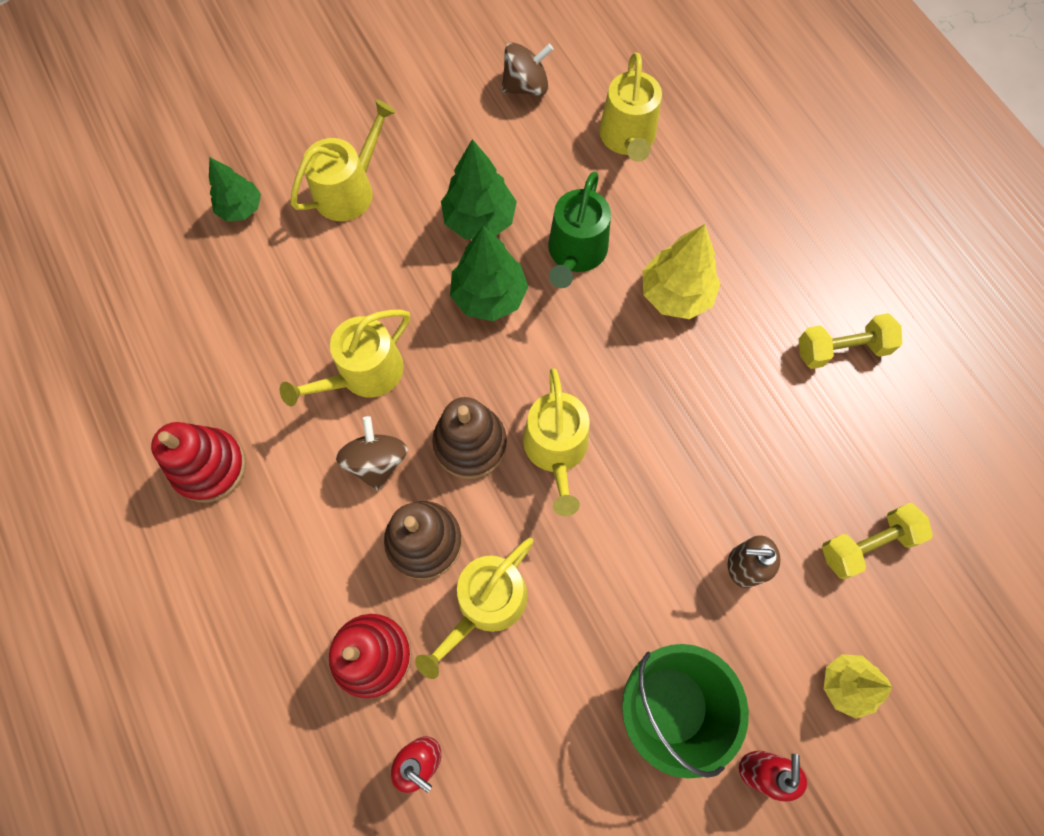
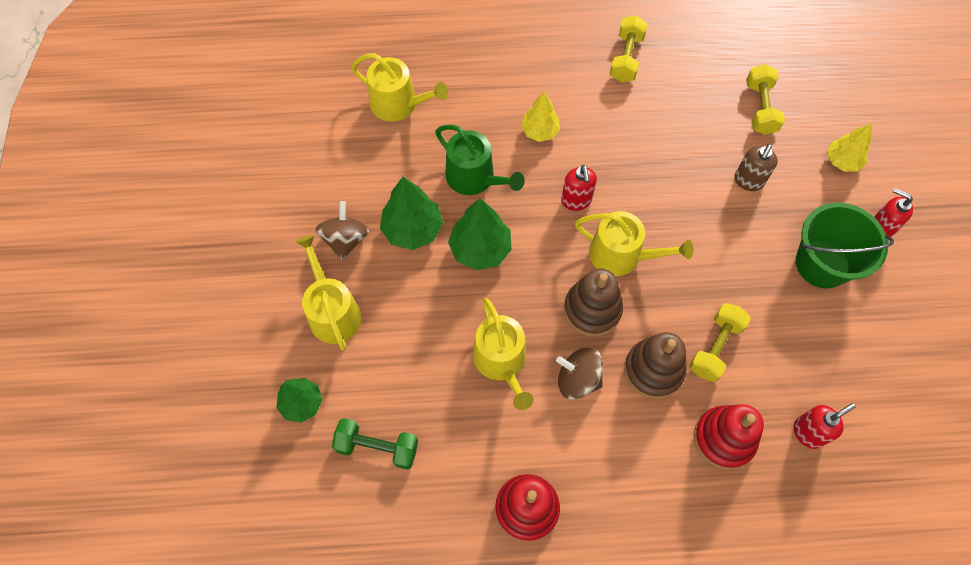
camera: 65 degrees left, 5 degrees down
yellow watering can [415,538,534,679] -> yellow dumbbell [689,303,751,382]
brown spinning top [501,42,553,96] -> brown spinning top moved to [315,201,369,260]
yellow tree [642,224,720,319] -> yellow tree [521,92,560,142], size x0.67
none -> green dumbbell [332,418,418,470]
none -> red soap dispenser [561,165,597,211]

